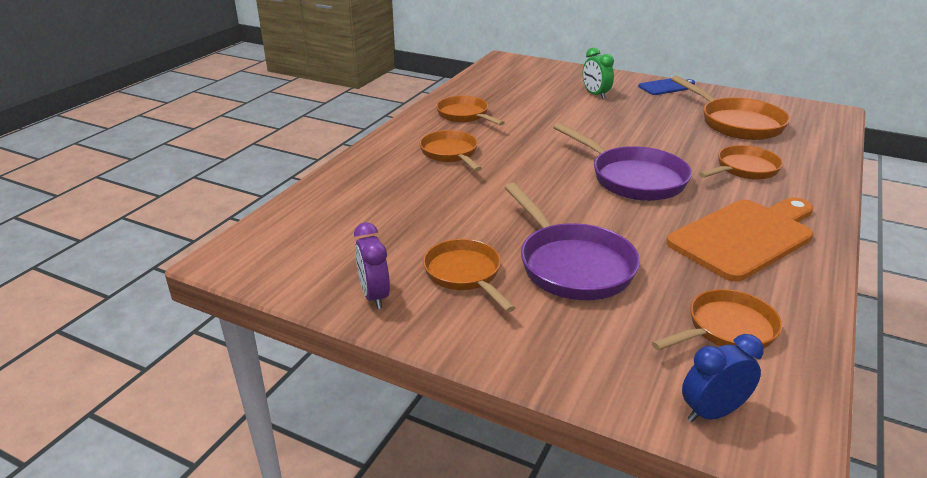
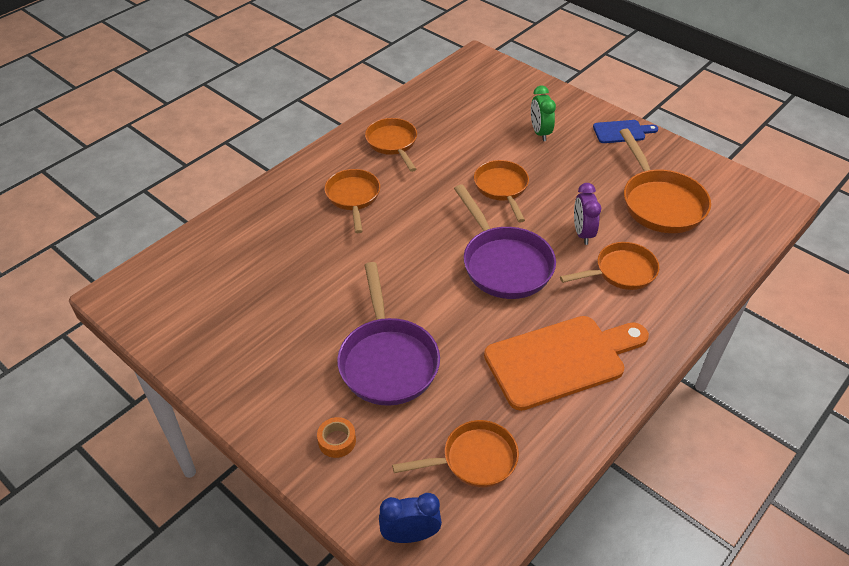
camera: 15 degrees right, 15 degrees up
purple clock [354,222,390,309] -> purple clock moved to [574,183,601,245]
orange pan [423,239,516,312] -> orange pan moved to [474,160,529,222]
none -> orange tape [317,417,356,458]

